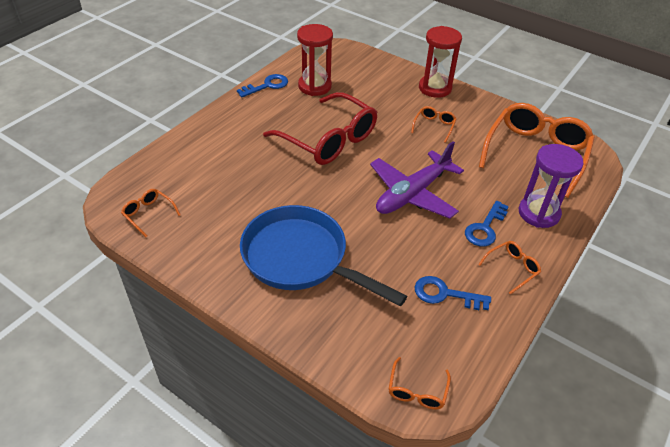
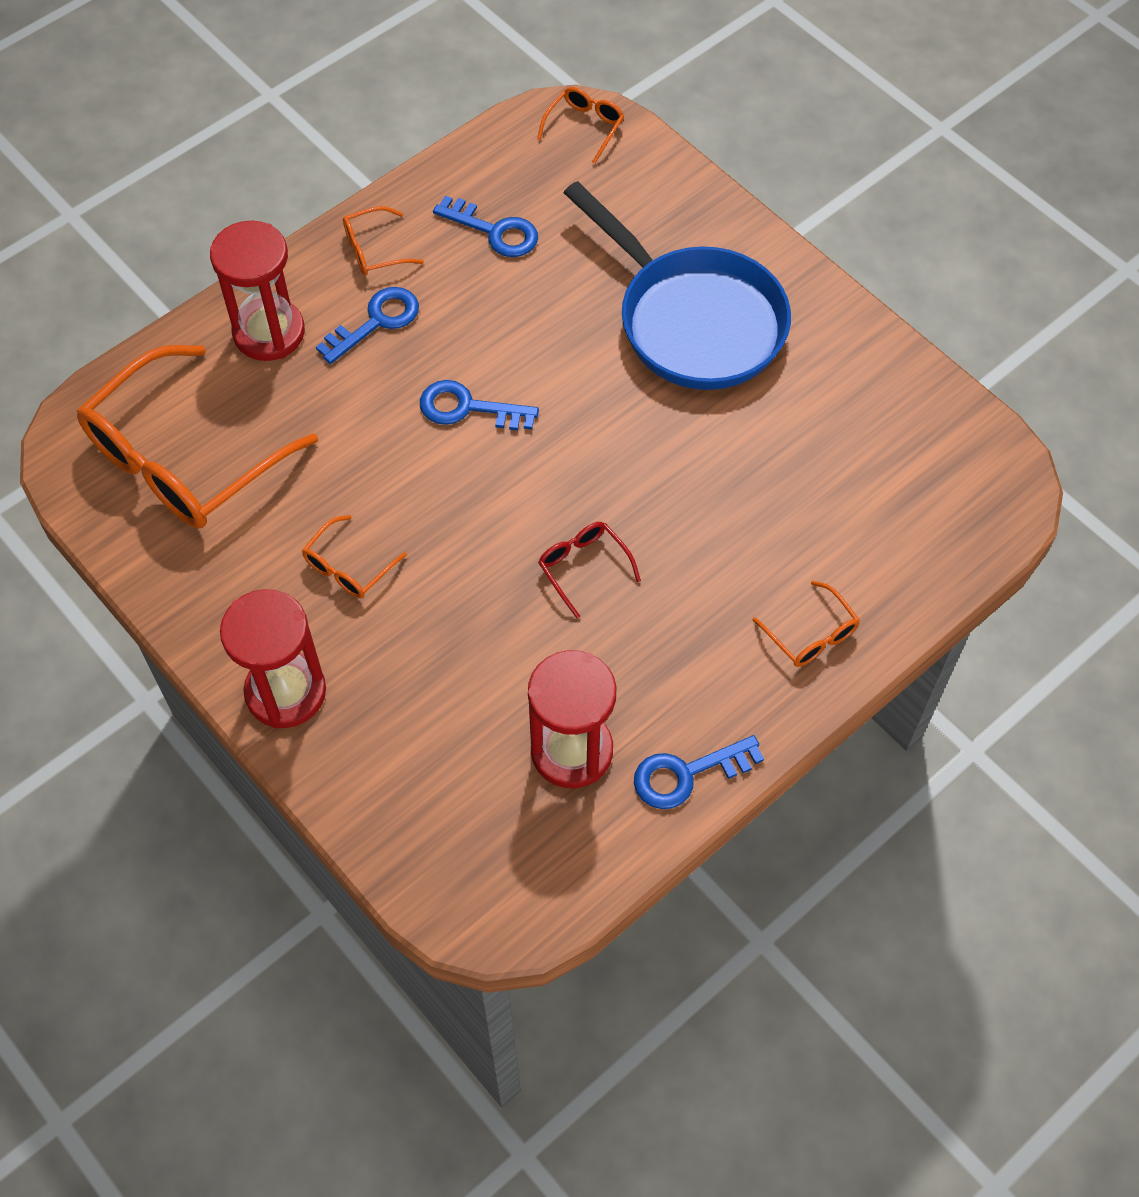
camera: 165 degrees left, 15 degrees up
orange glasses [121,189,181,237] -> orange glasses moved to [753,581,860,667]
red glasses [263,92,377,165] -> red glasses [538,522,641,619], size x0.43
purple plane [370,141,464,219] -> blue key [420,380,539,431]
purple hourglass [519,144,584,228] -> red hourglass [210,221,305,361]

